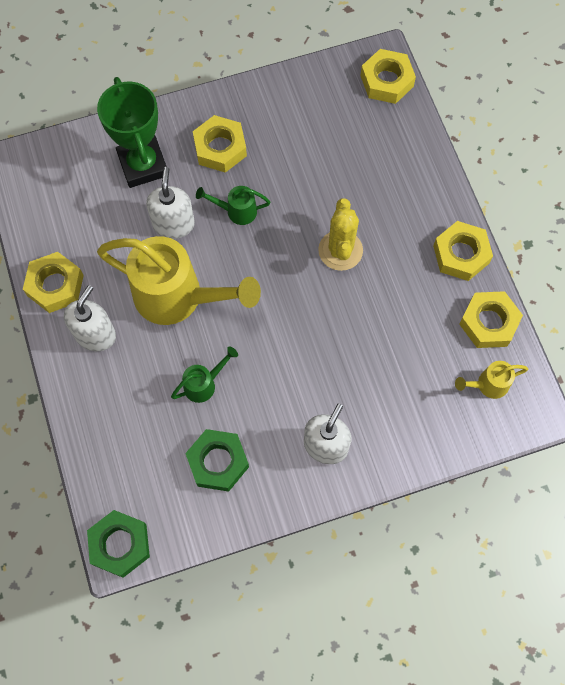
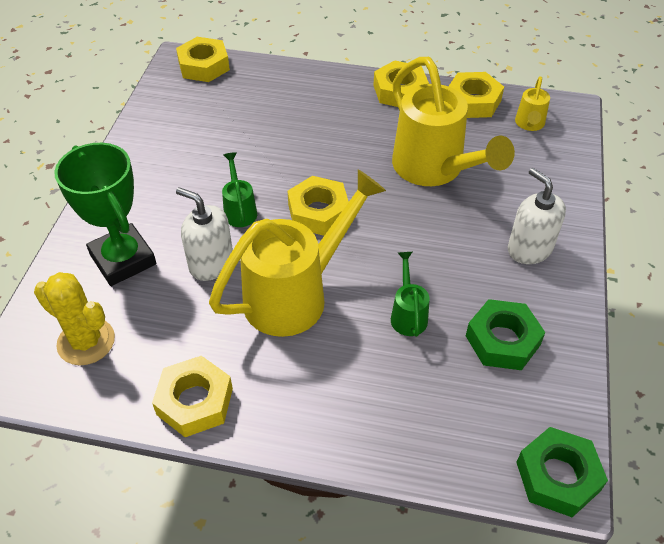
camera: 60 degrees left, 20 degrees down
white soap dispenser [64,285,116,351] -> none
green trophy [97,77,167,188] -> green trophy turned 45 degrees clockwise [54,143,156,286]
yellow nut [193,115,247,173] -> yellow nut moved to [288,176,349,236]
green watering can [196,186,270,225] -> green watering can turned 135 degrees clockwise [222,152,257,227]
yellow cactus [318,198,363,271] -> yellow cactus moved to [34,272,115,365]
none -> yellow watering can [392,57,515,186]

